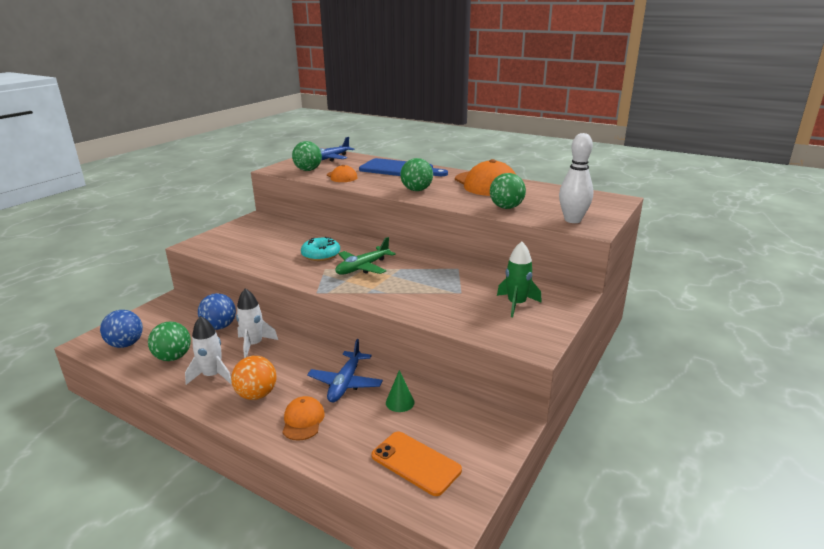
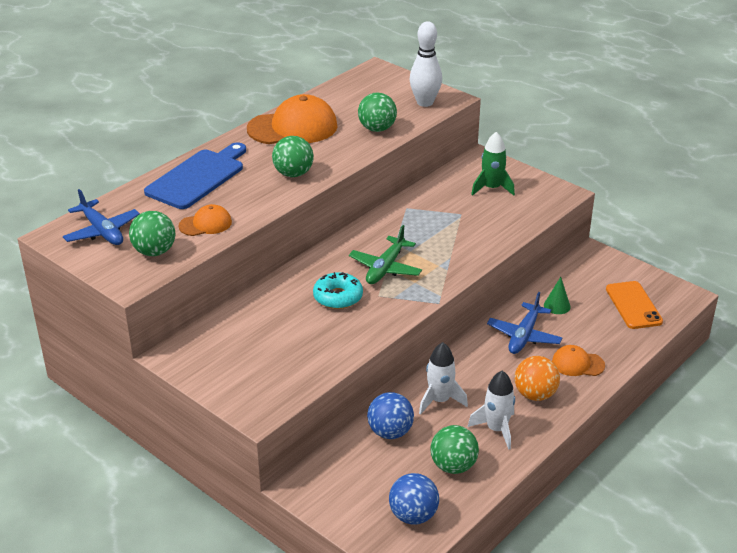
camera: 80 degrees left, 10 degrees up
blue plane [307,339,383,402] -> blue plane turned 90 degrees clockwise [487,292,562,354]
green plane [335,237,396,275] -> green plane turned 60 degrees clockwise [349,225,422,284]
orange phone [372,431,462,496] -> orange phone turned 60 degrees counterclockwise [606,281,663,329]

